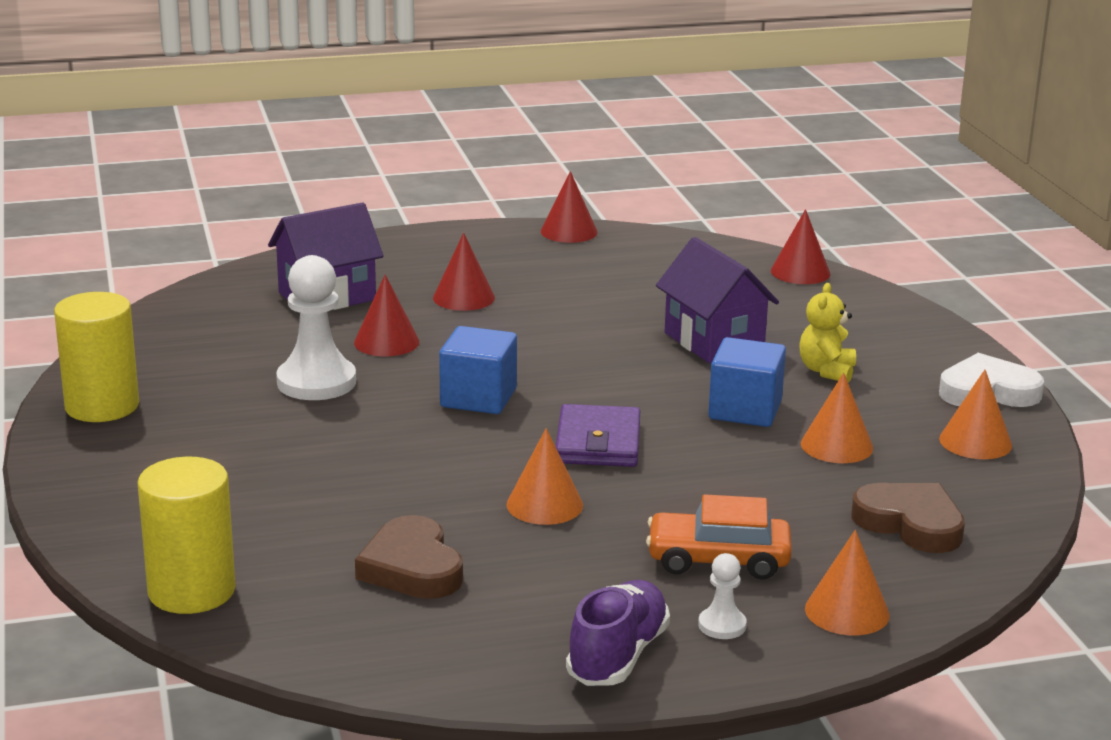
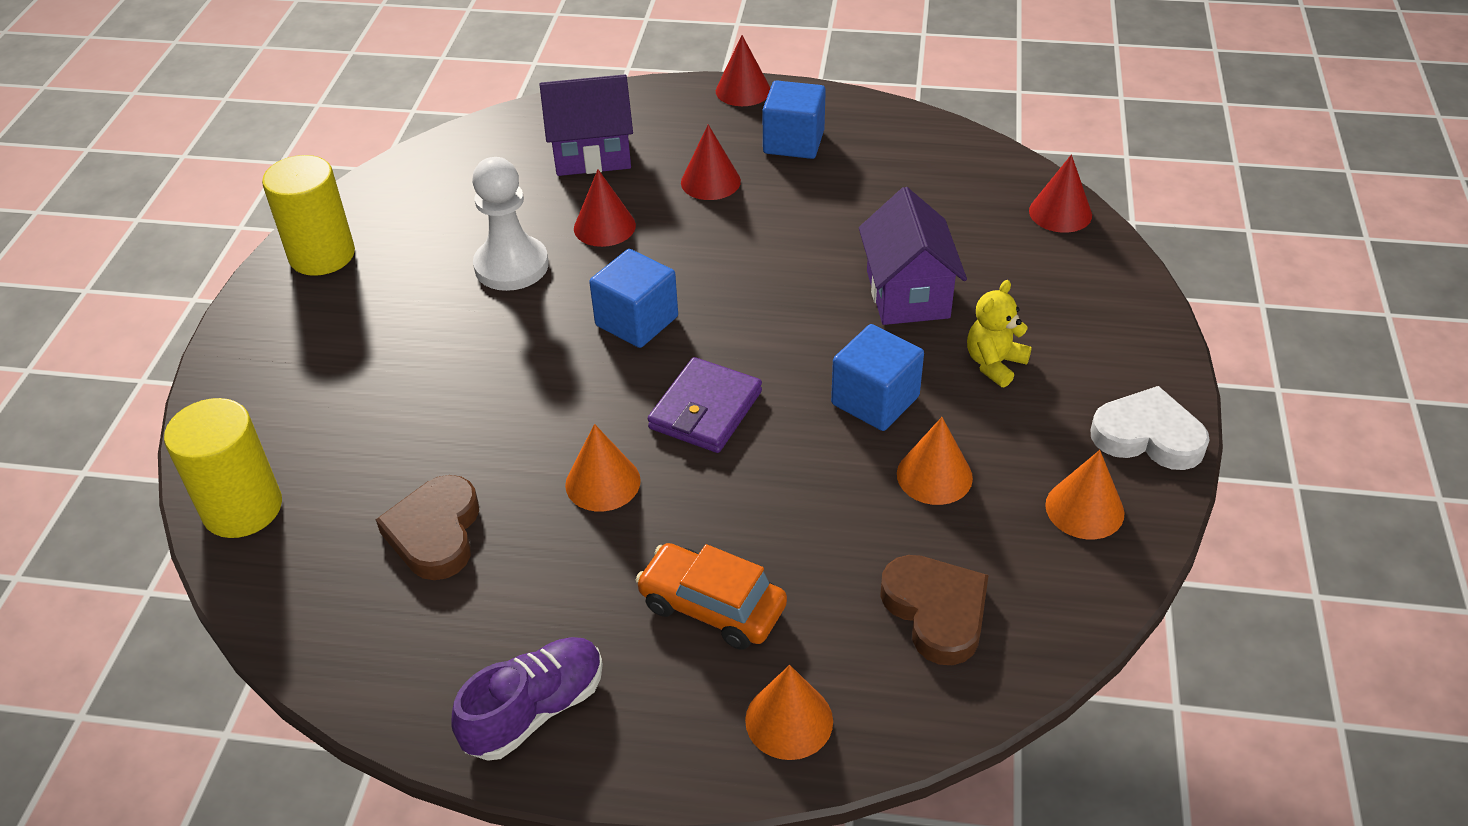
camera: 25 degrees right, 20 degrees up
red cone [541,171,597,243] -> red cone moved to [716,35,770,106]
white pawn [698,553,747,639] -> none
none -> blue cube [762,80,826,159]

